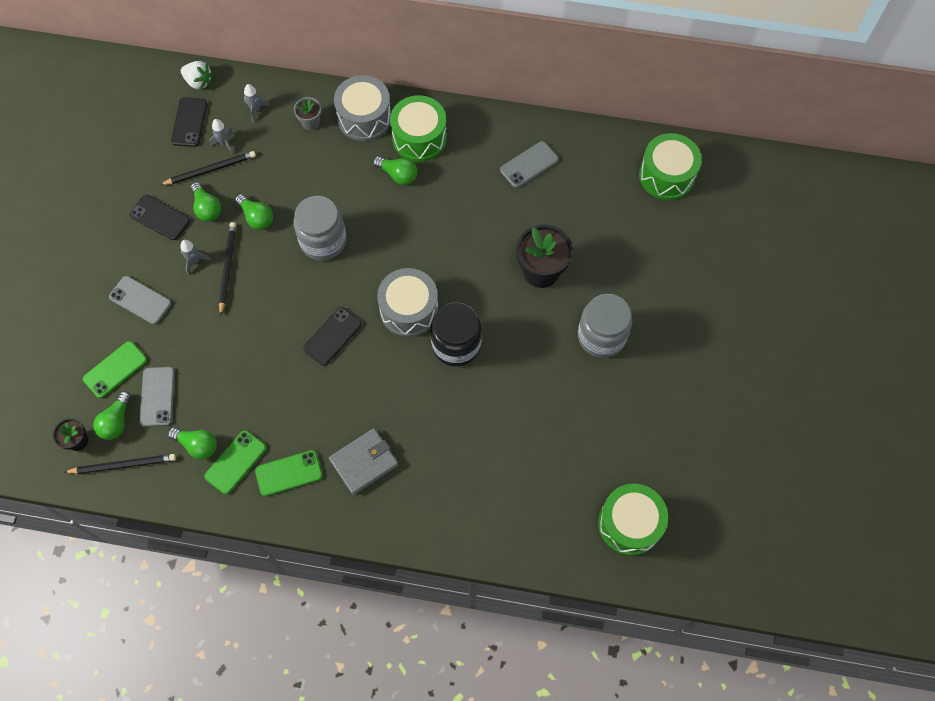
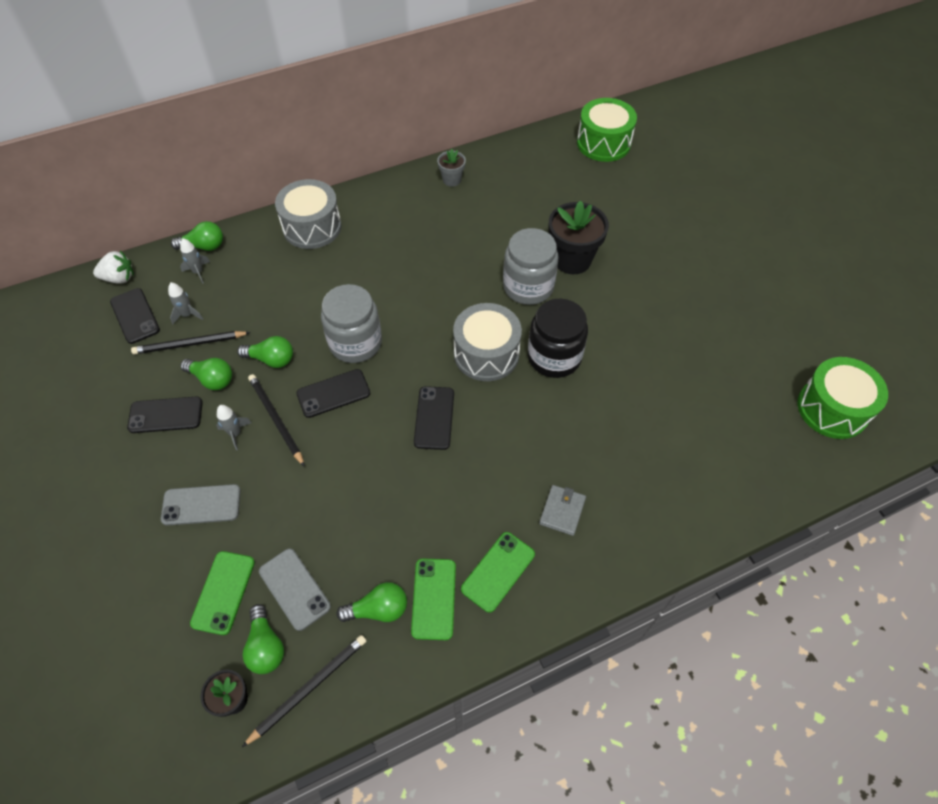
camera: 35 degrees left, 10 degrees down
black pencil [160,151,256,185] -> black pencil turned 135 degrees counterclockwise [131,331,250,354]
grey flower pot [294,97,322,130] -> grey flower pot moved to [437,149,466,187]
grey wallet [329,428,398,495] -> grey wallet [539,485,586,536], size x0.66
green light bulb [373,156,417,185] -> green light bulb moved to [171,221,223,251]
green drum [390,95,447,162] -> none
grey phone [500,141,558,188] -> none
grey jar [578,294,632,358] -> grey jar moved to [503,228,559,305]
none -> black phone [296,369,370,418]

